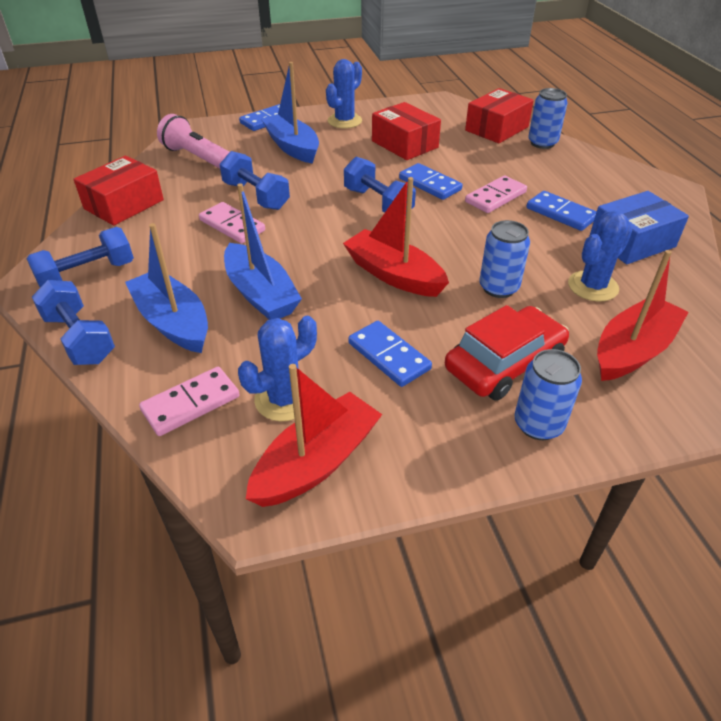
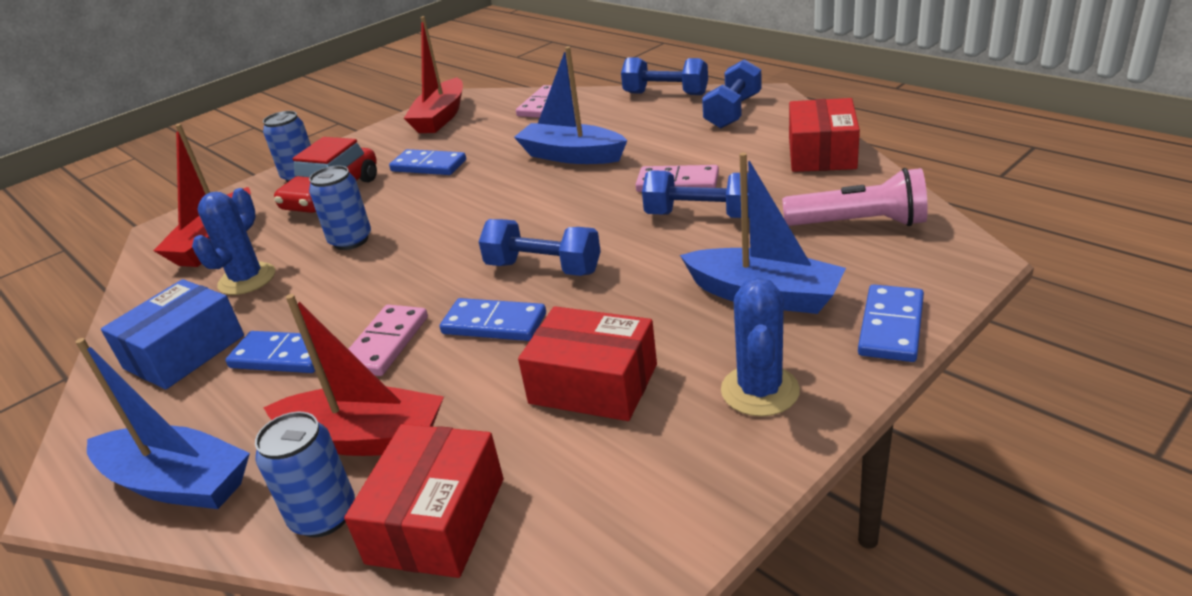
camera: 155 degrees right, 10 degrees down
blue boat [125,223,208,353] -> blue boat moved to [75,338,250,509]
blue cactus [238,316,317,421] -> none
red boat [343,177,449,297] -> red boat moved to [263,294,444,456]

